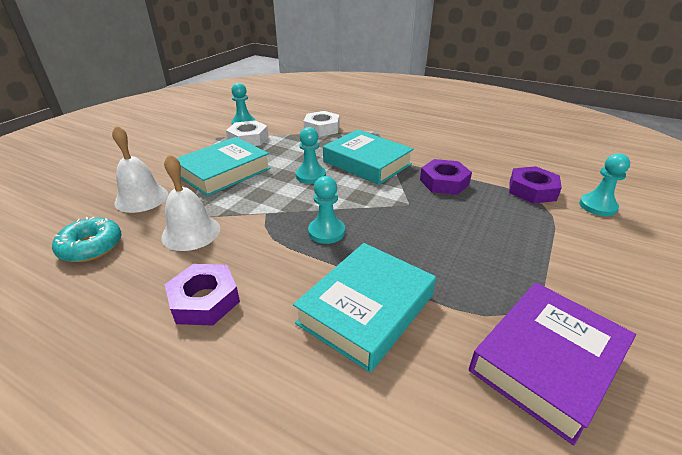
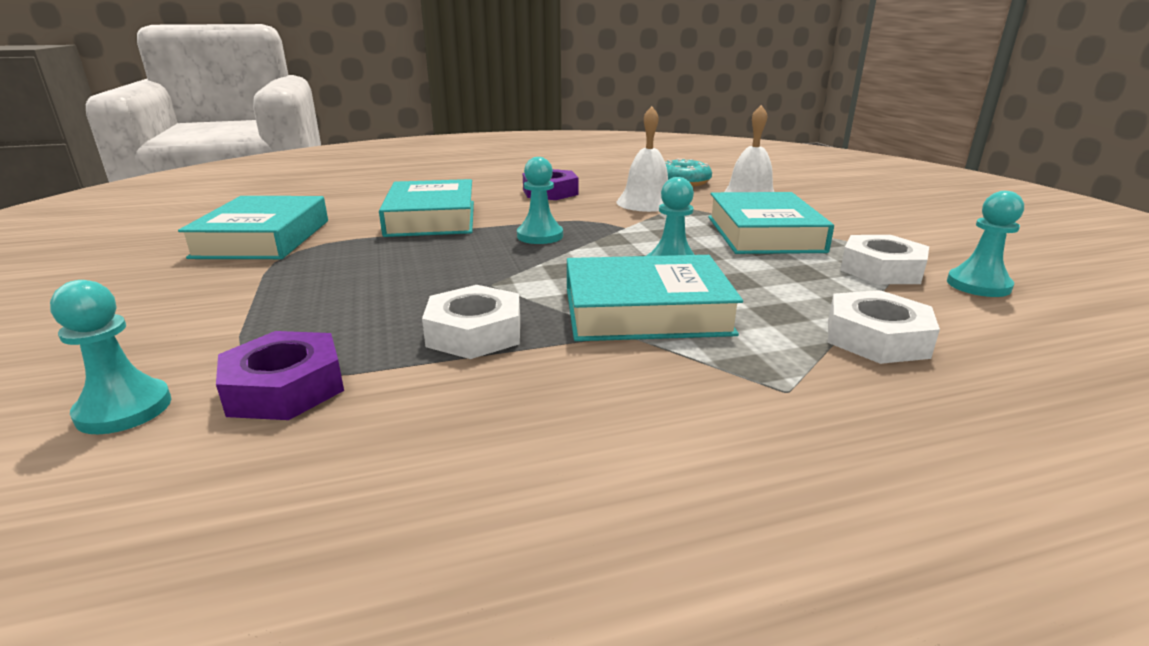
camera: 135 degrees right, 10 degrees down
purple nut [420,159,472,195] -> white nut [422,285,520,359]
purple book [469,283,636,445] -> turquoise book [178,196,328,259]

